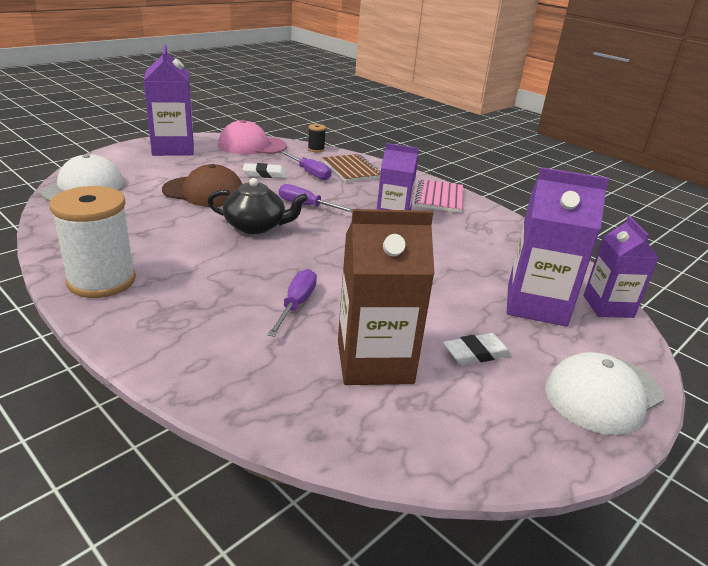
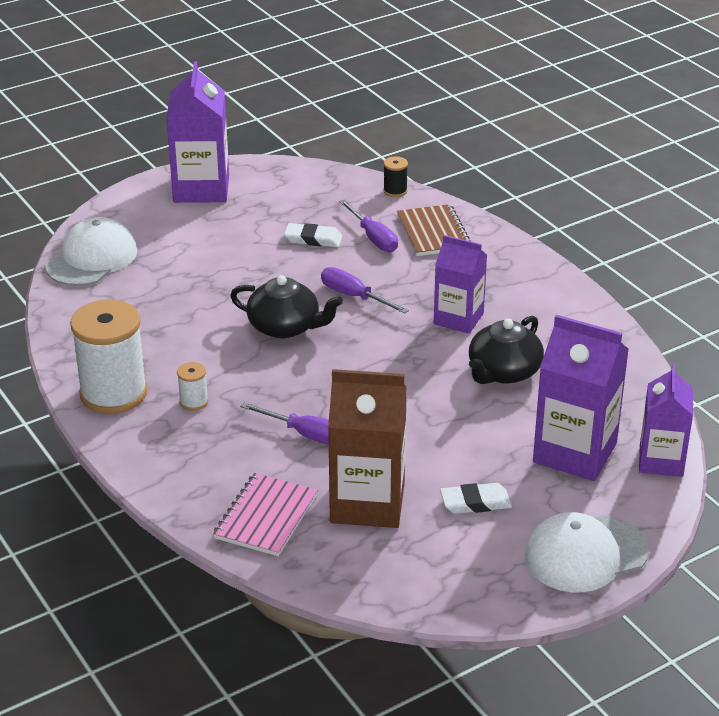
camera: 15 degrees right, 5 degrees up
brown cap [162,164,242,207] -> none
pink cap [218,120,287,154] -> none
purple screwdriver [267,269,317,337] -> purple screwdriver turned 90 degrees clockwise [240,402,329,445]
pink notebook [415,179,463,213] -> pink notebook moved to [213,473,318,556]
none -> white spool [177,362,208,411]
none -> black teapot [469,316,544,384]

